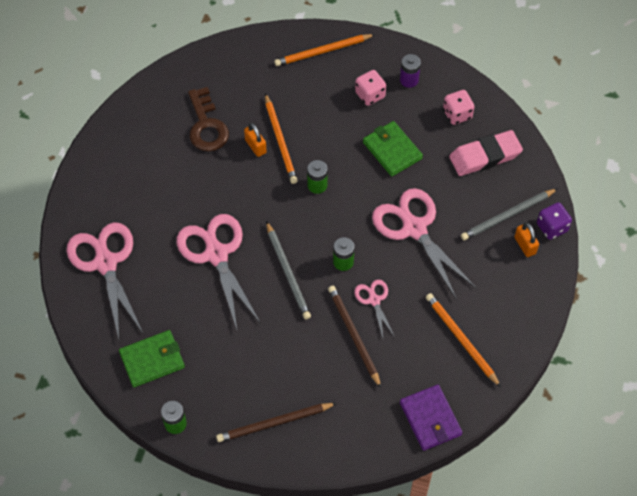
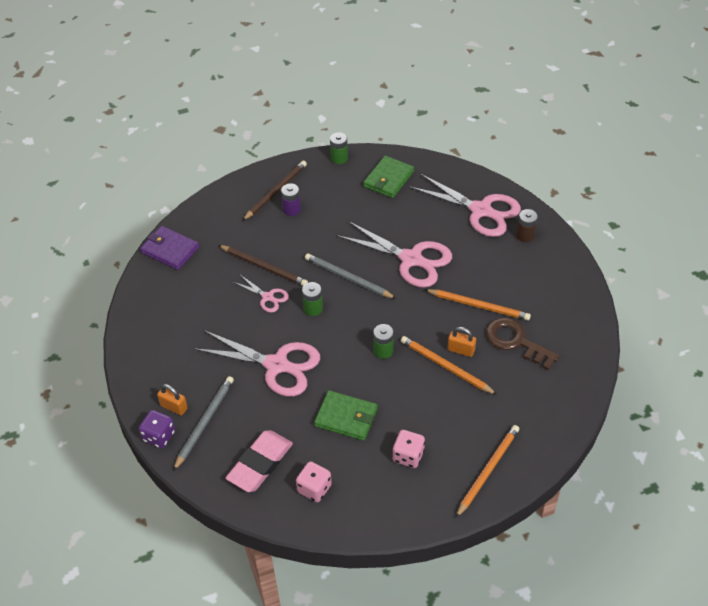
camera: 145 degrees right, 10 degrees down
purple battery [400,54,421,88] -> purple battery moved to [281,183,301,216]
orange pencil [426,293,501,387] -> orange pencil moved to [424,289,531,320]
none -> brown battery [516,209,538,242]

